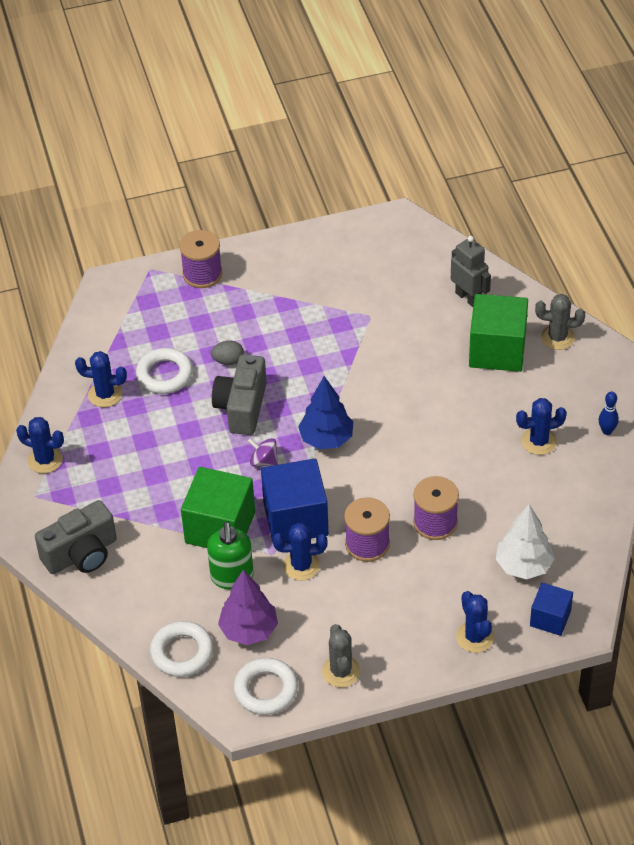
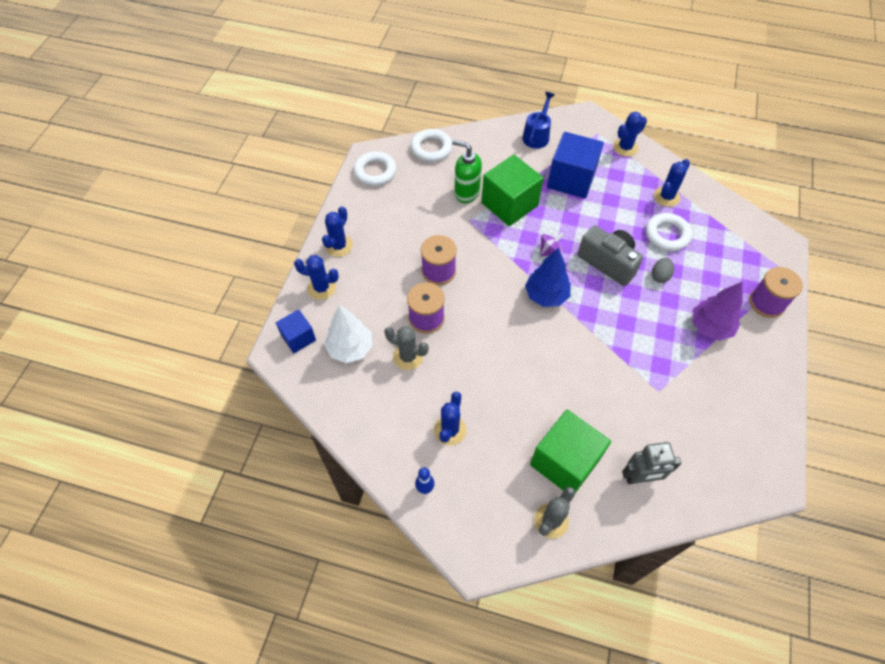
camera: 120 degrees right, 10 degrees up
grey camera [35,500,117,574] -> blue watering can [522,92,555,149]
purple tree [218,570,278,645] -> purple tree moved to [692,282,743,341]
blue cube [261,459,329,542] -> blue cube moved to [547,132,604,199]
blue cactus [272,523,328,580] -> blue cactus moved to [322,206,353,257]
grey cactus [322,624,361,688] -> grey cactus moved to [384,326,429,370]

